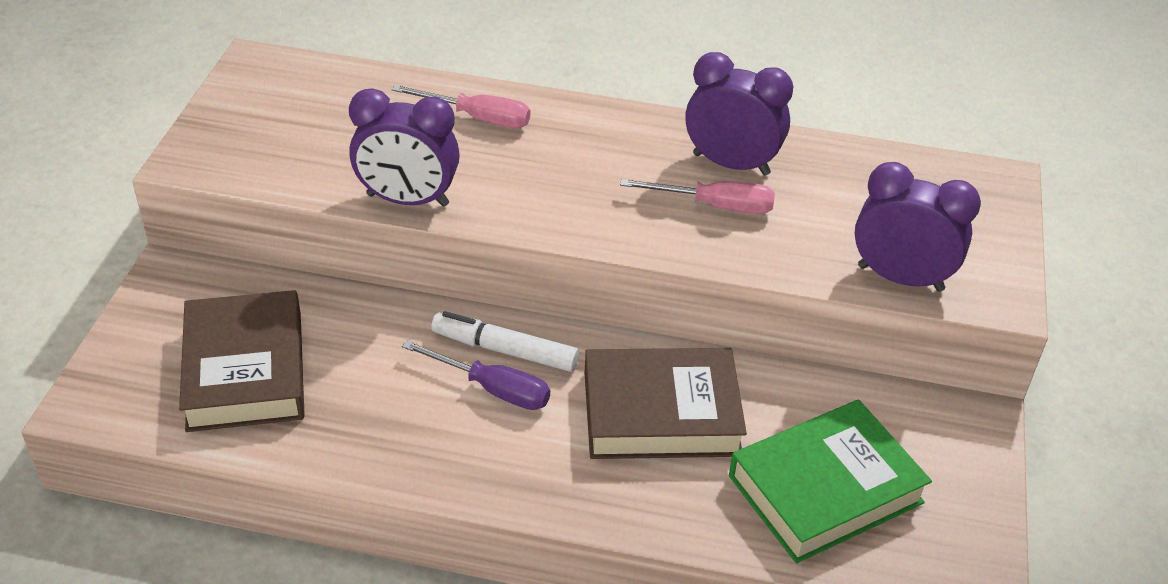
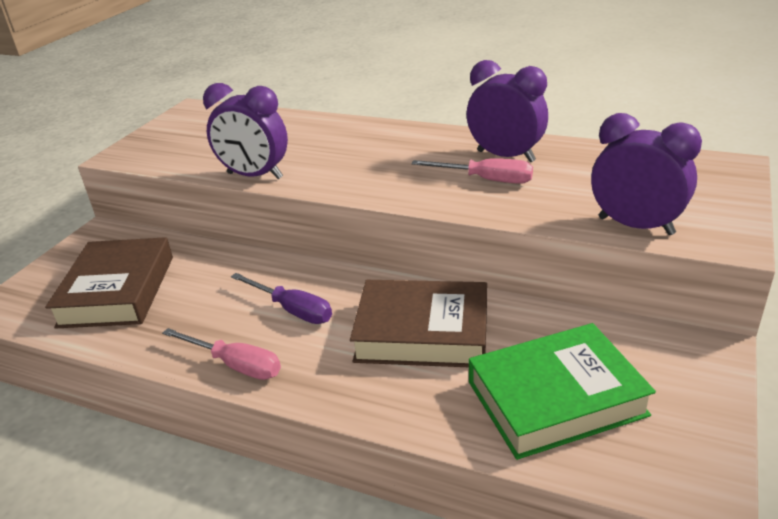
camera: 15 degrees right, 10 degrees down
pink screwdriver [392,85,530,128] -> pink screwdriver moved to [162,328,281,380]
white marker [431,311,579,372] -> none

